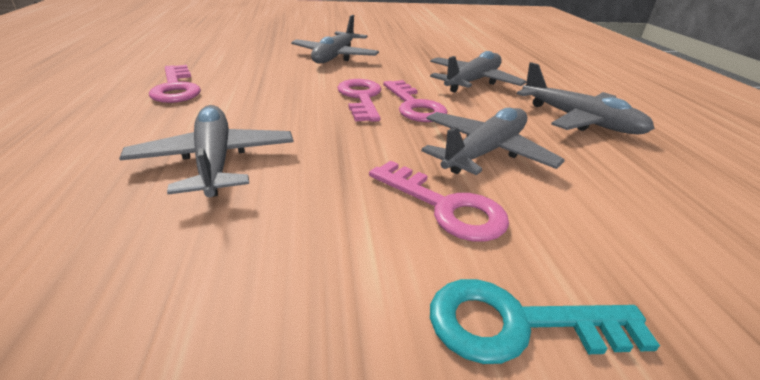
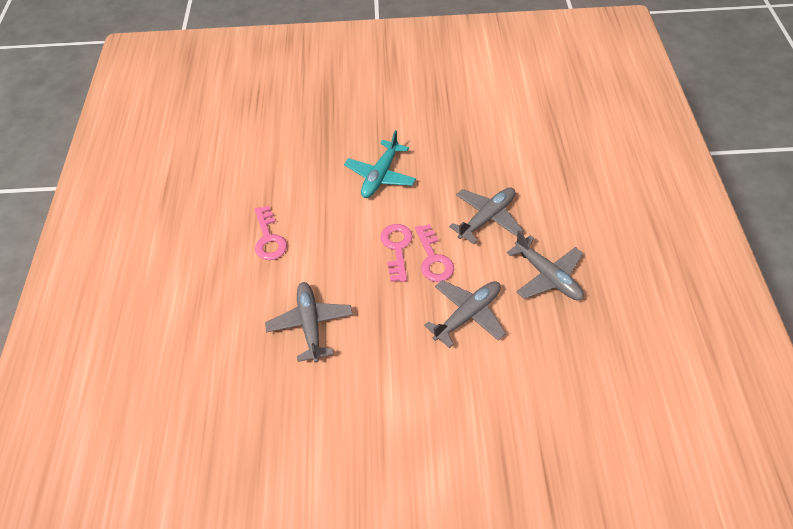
camera: 10 degrees right, 20 degrees up
grey plane [291,15,379,63] -> turquoise plane [344,130,416,198]
pink key [369,161,509,242] -> none
turquoise key [430,279,660,364] -> none

